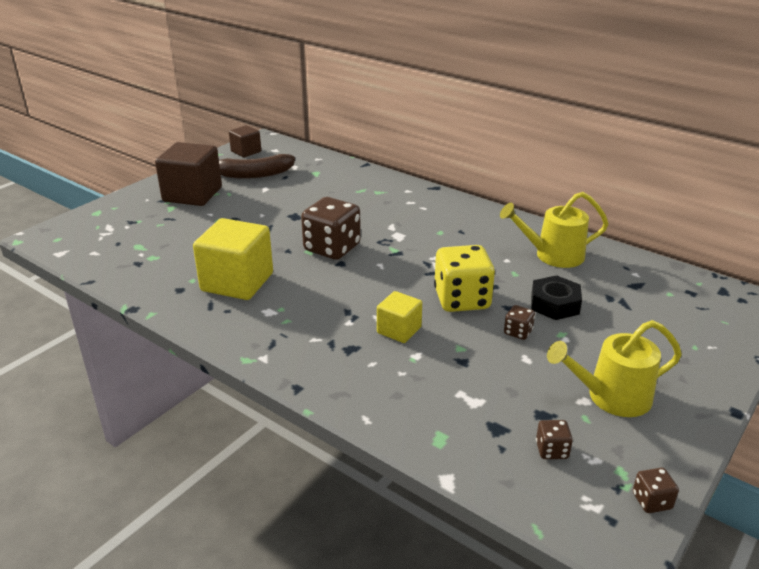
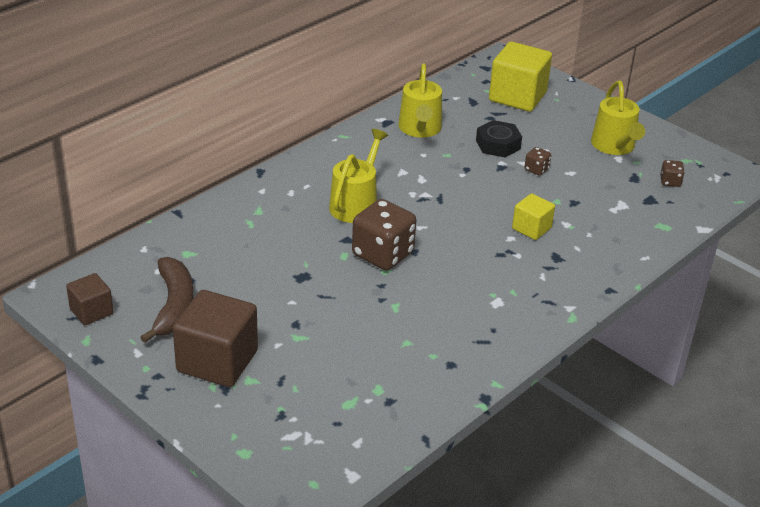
camera: 85 degrees left, 5 degrees up
yellow cube [193,218,273,300] -> yellow cube moved to [489,42,552,112]
yellow dice [434,245,495,312] -> none
brown dice [633,468,679,513] -> none
none -> yellow watering can [329,129,388,223]

